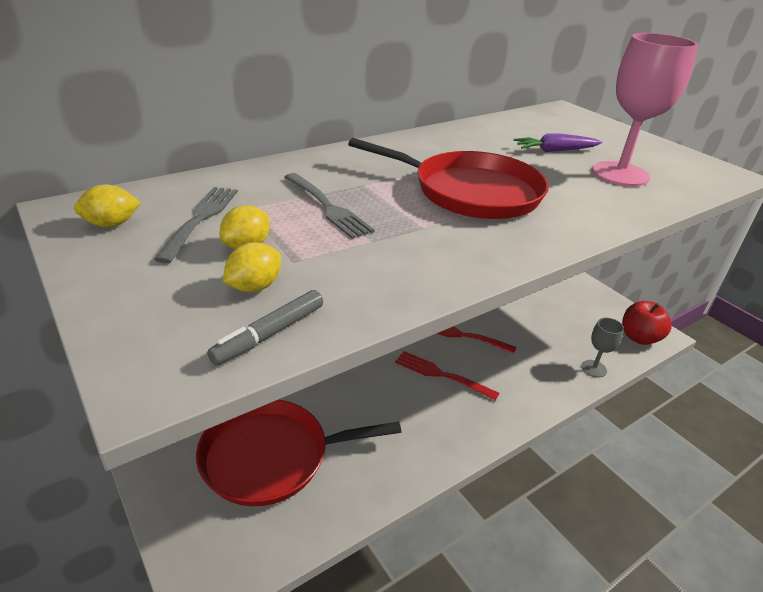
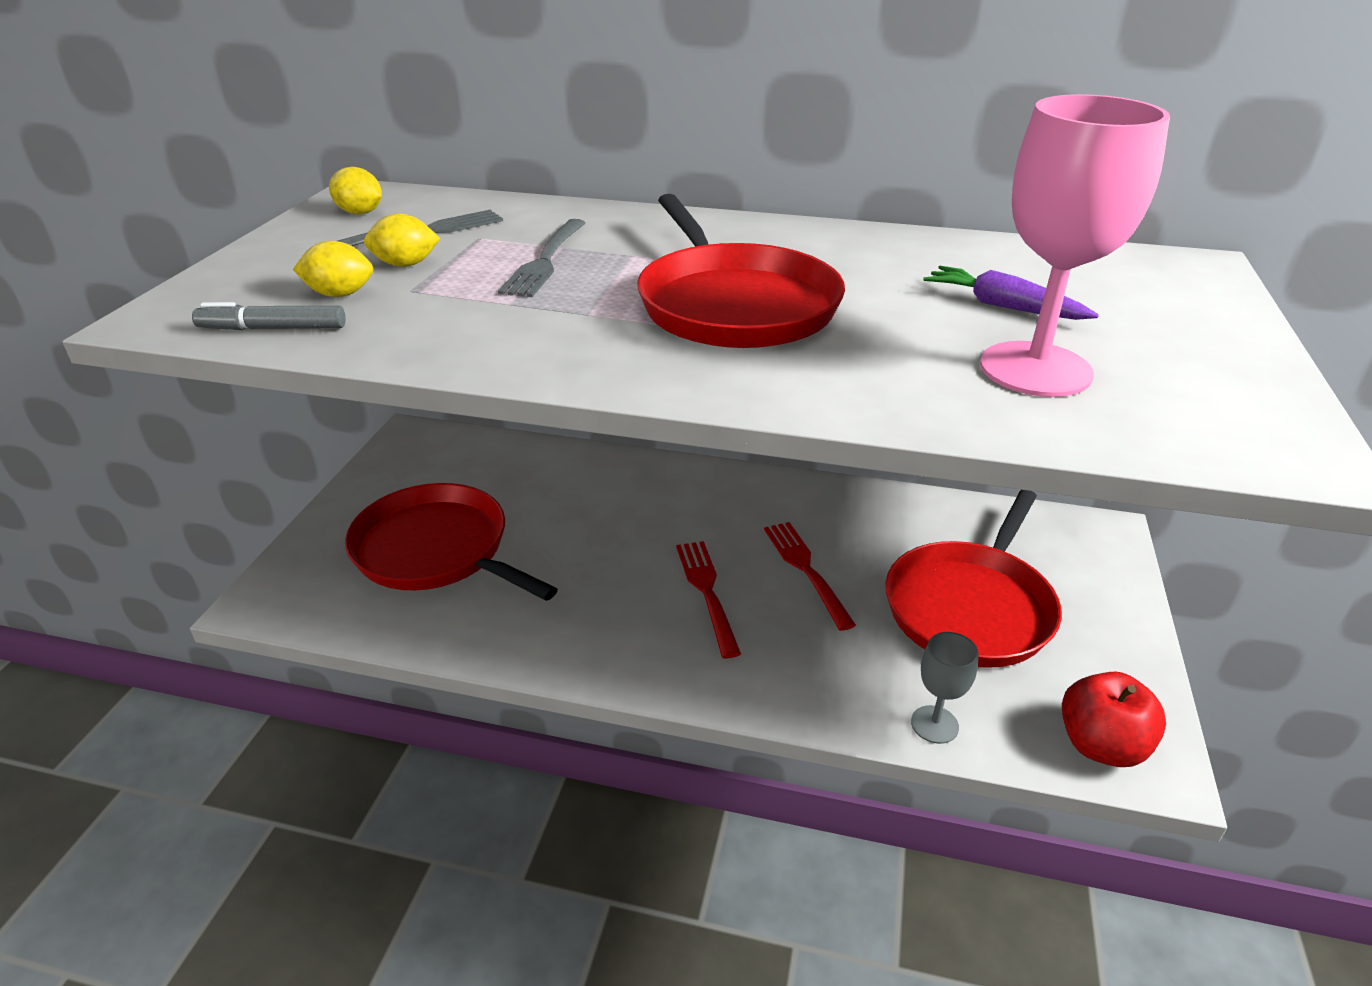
camera: 50 degrees right, 0 degrees up
none -> red pan [885,490,1062,668]

